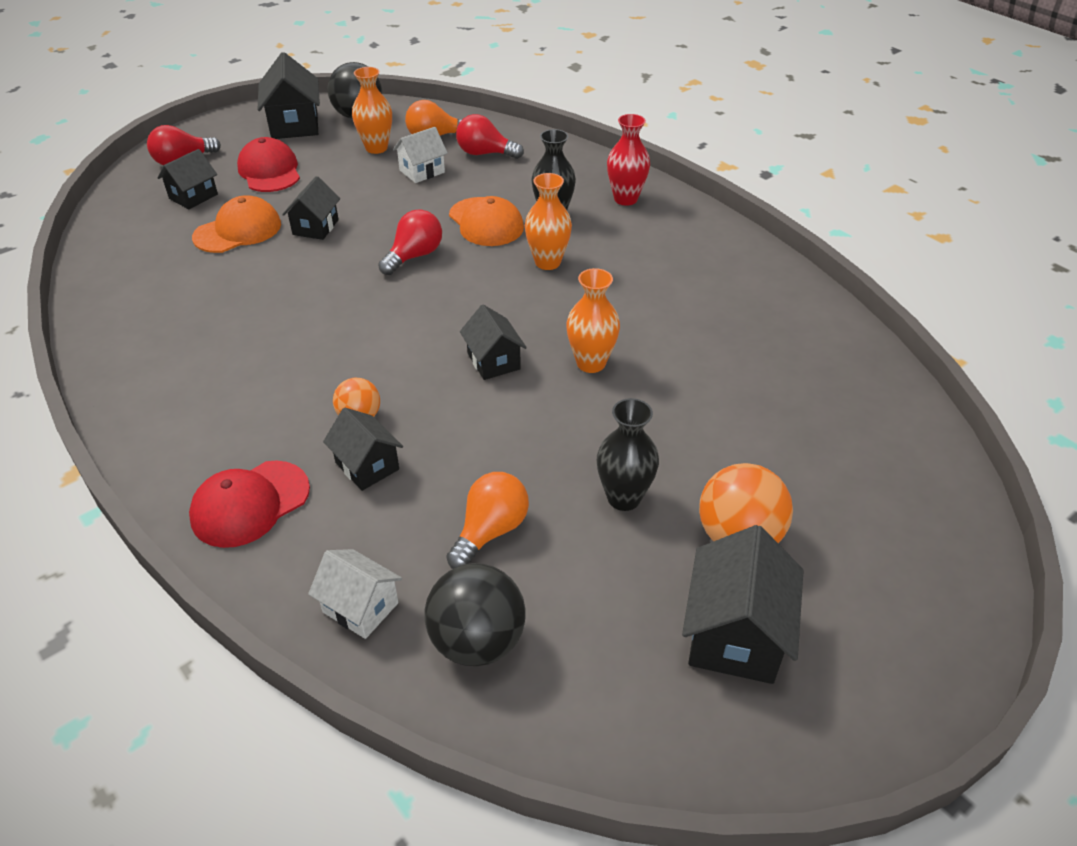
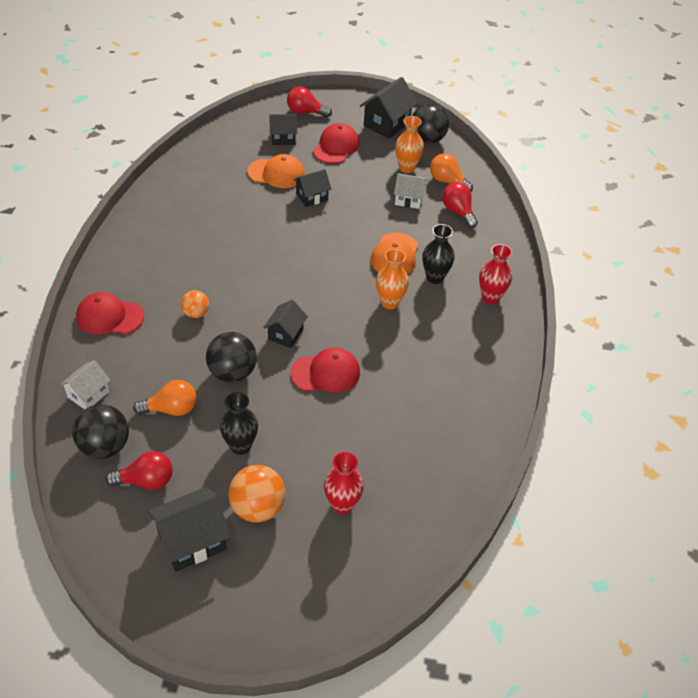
camera: 45 degrees right, 5 degrees up
white house [308,549,402,639] -> white house turned 45 degrees clockwise [59,360,110,410]
black house [323,408,403,491] -> none
red light bulb [378,209,442,275] -> red light bulb moved to [105,451,173,490]
orange vase [566,268,620,373] -> red cap [291,347,360,392]
none -> black ball [206,332,257,382]
none -> red vase [324,452,364,514]

